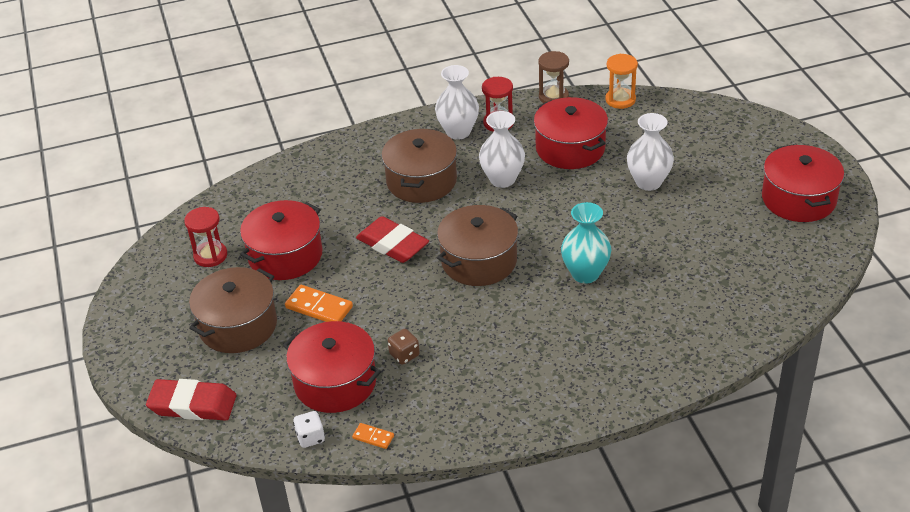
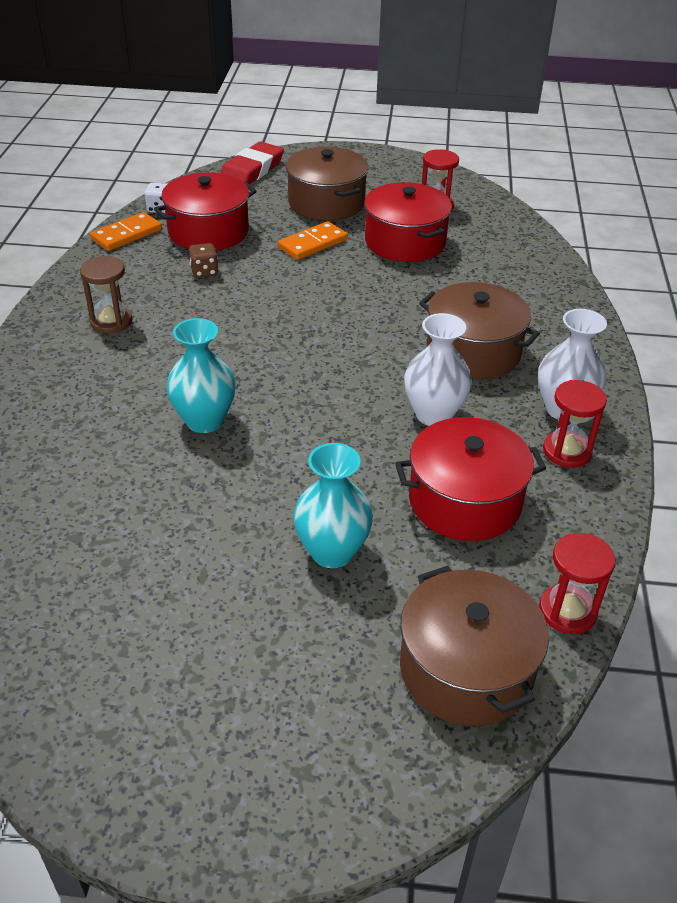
camera: 110 degrees right, 0 degrees up
orange domino [352,423,394,449] -> orange domino [90,212,162,251], size x1.80
red eraser [356,216,429,263] -> none
brown pot [437,205,518,286] -> brown pot moved to [400,566,549,726]
brown hourglass [538,51,569,103] -> brown hourglass moved to [80,256,132,333]
orange hourglass [605,54,638,109] -> red hourglass [539,533,615,634]
white vase [627,113,674,191] -> turquoise vase [293,443,373,568]
red pot [762,144,844,222] -> none

